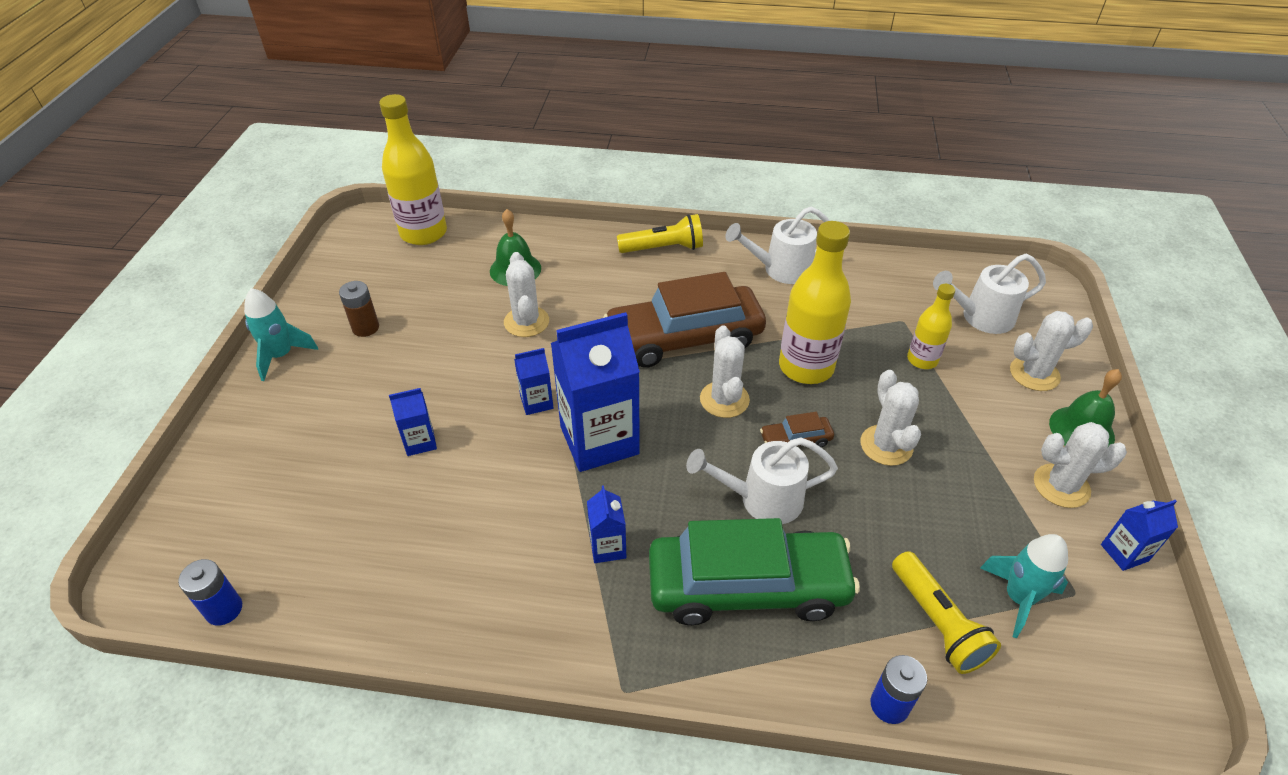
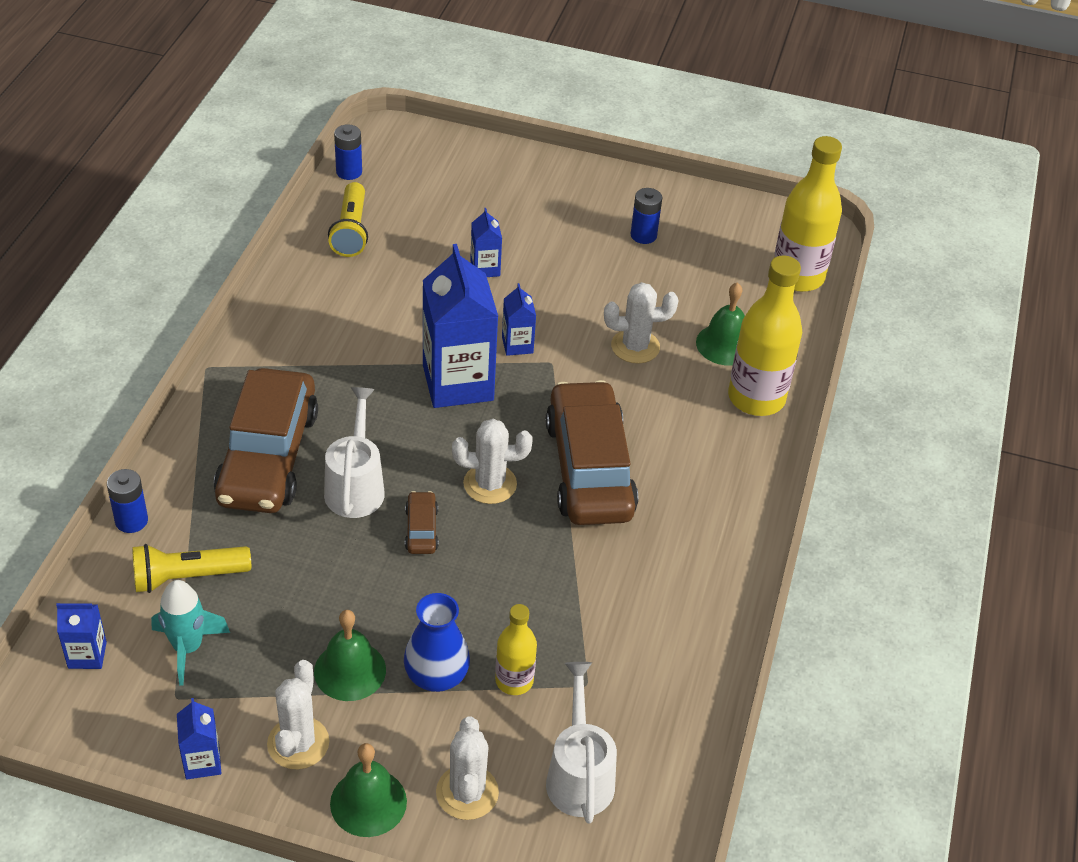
camera: 95 degrees right, 0 degrees up
turquoise rocket [244,288,318,381] -> none
brown battery [339,281,379,337] -> blue battery [631,188,662,244]
blue carton [587,485,626,563] -> blue carton moved to [56,603,107,669]
yellow flashlight [617,214,703,253] -> yellow flashlight moved to [328,182,368,257]
green car [649,518,860,625] -> brown car [214,368,318,513]
white watering can [725,207,830,284] -> none
yellow bottle [779,221,851,384] -> yellow bottle moved to [728,256,802,416]
white cactus [861,370,921,466] -> none
none -> green bell [314,610,386,701]
none -> blue vase [404,593,470,692]

